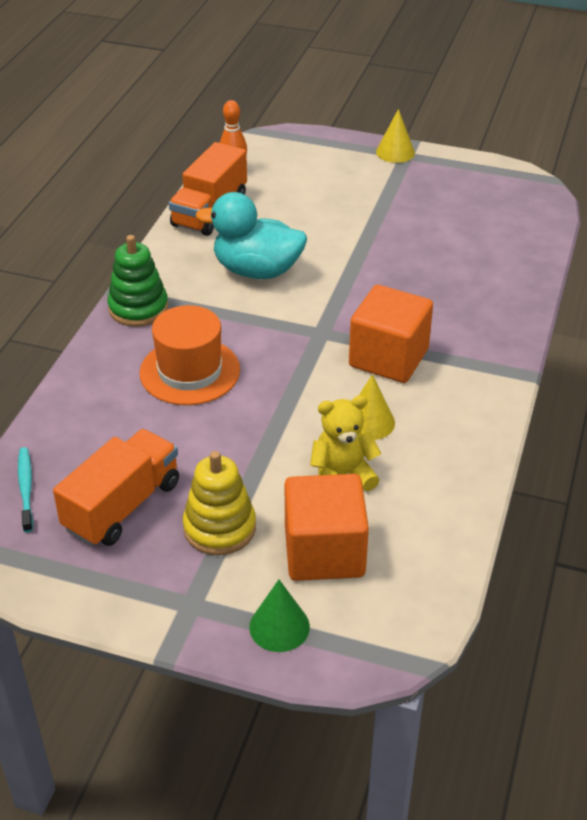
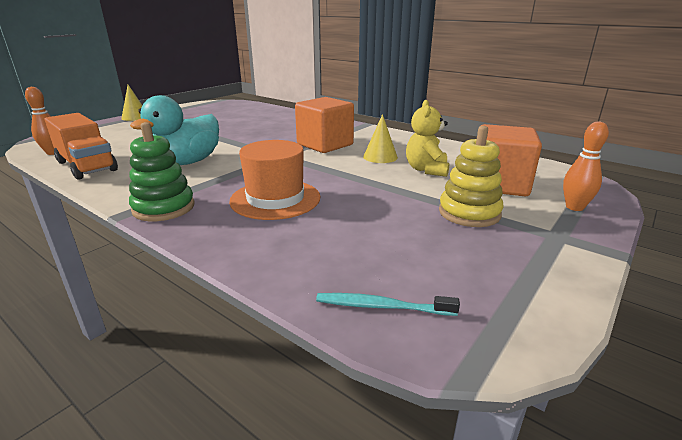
camera: 70 degrees left, 15 degrees down
orange truck [53,429,179,546] -> none
green cone [249,580,310,652] -> orange bowling pin [563,122,609,211]

